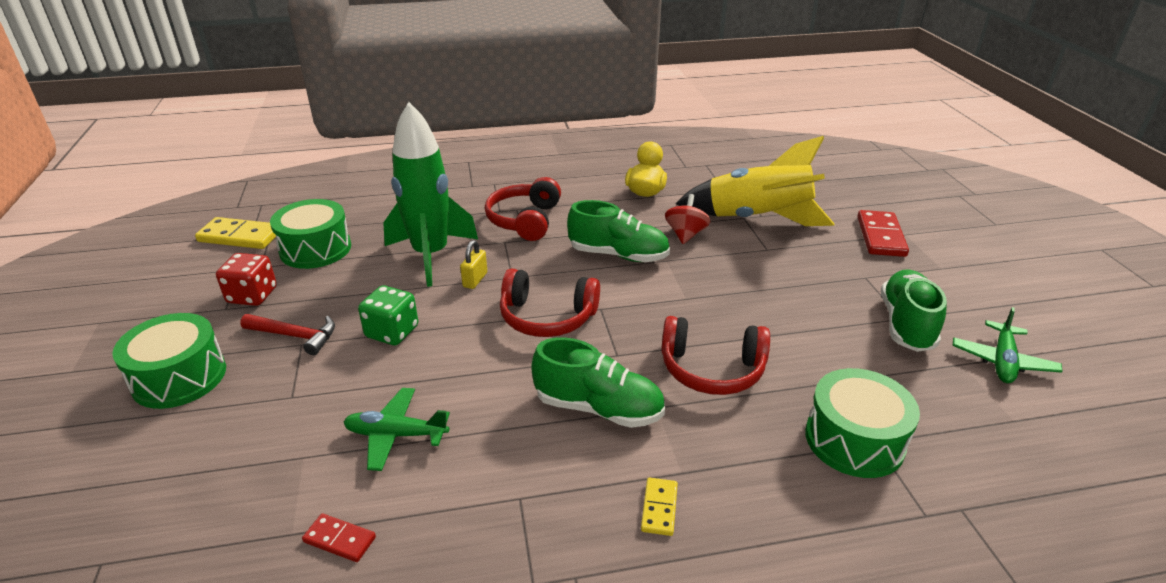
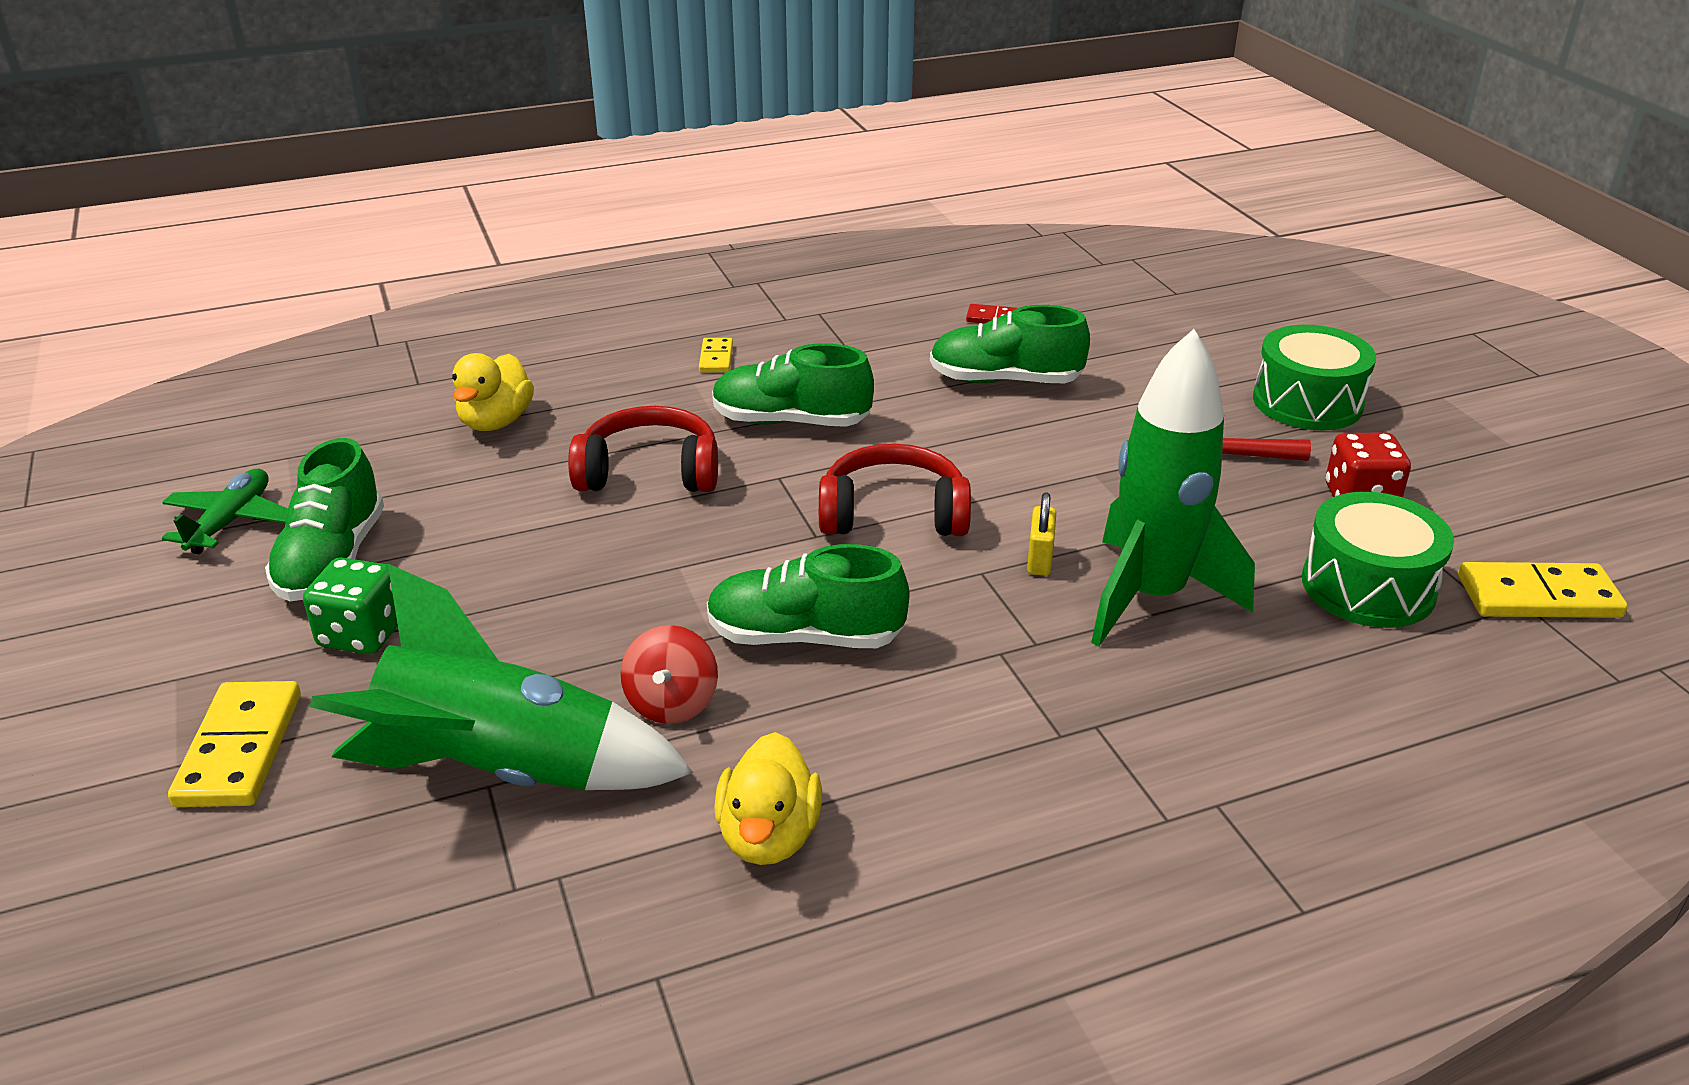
camera: 170 degrees right, 0 degrees up
green plane [344,388,450,471] -> green shoe [930,305,1090,383]
green dice [358,285,418,345] -> green dice moved to [303,557,398,654]
red headphones [485,177,561,241] -> none
yellow rocket [676,136,834,226] -> green rocket [309,564,693,790]
green drum [805,368,920,478] -> yellow duck [452,353,534,431]
red domino [857,210,909,257] -> yellow domino [168,681,301,807]

